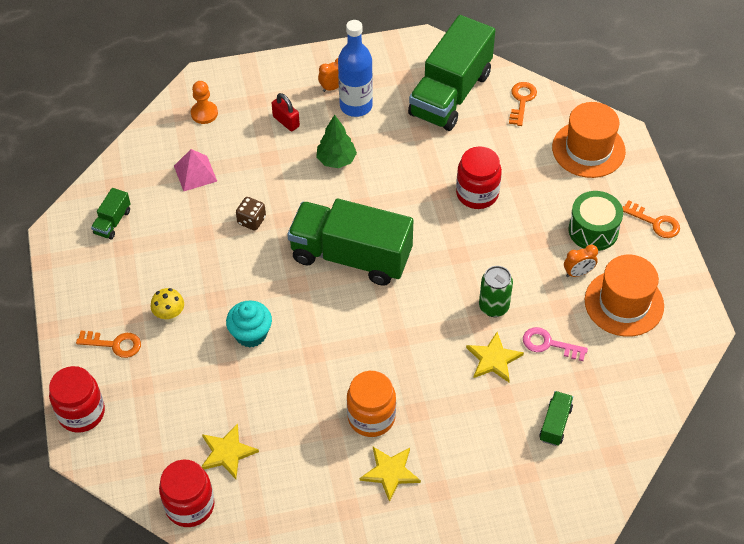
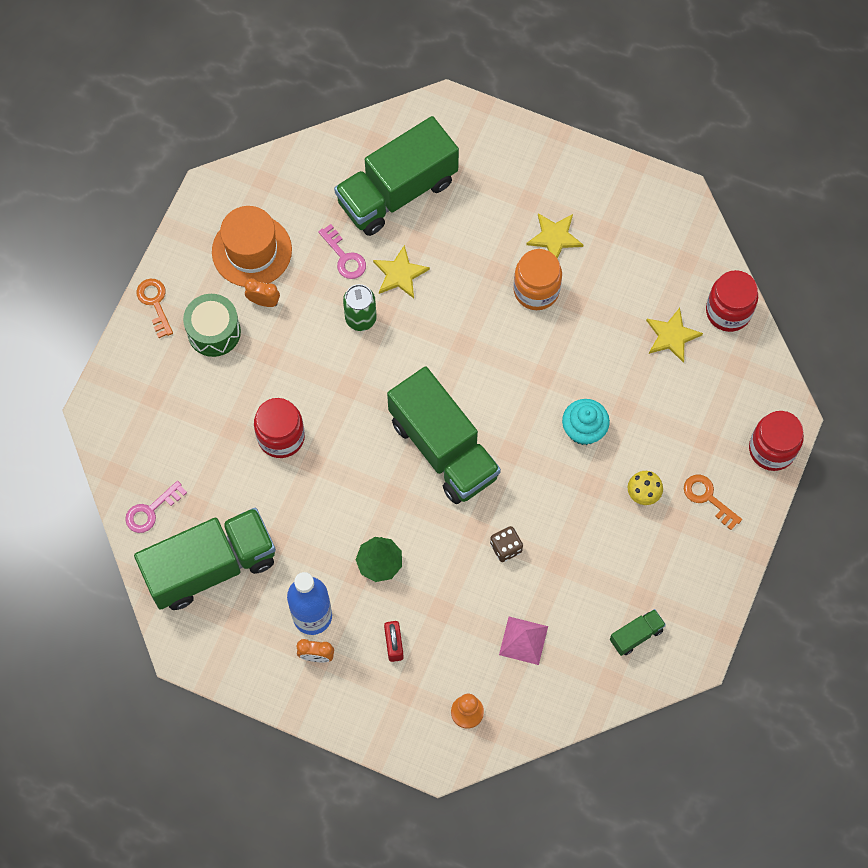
camera: 145 degrees left, 15 degrees up
orange key [509,82,537,126] -> pink key [125,481,187,533]
green truck [539,391,573,446] -> green truck [334,116,459,236], size x2.42
orange hat [552,102,626,178] -> none

